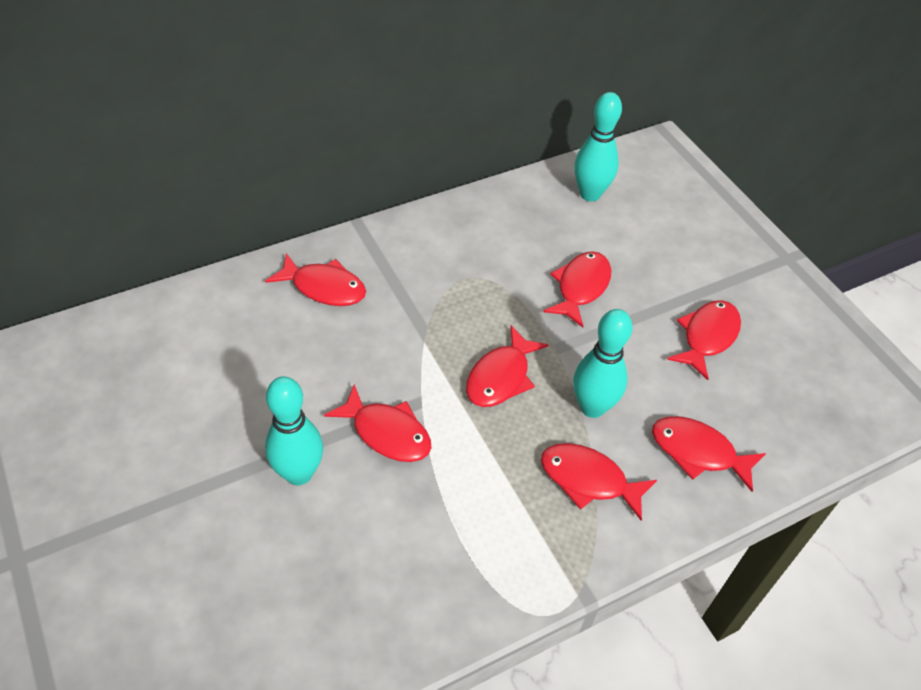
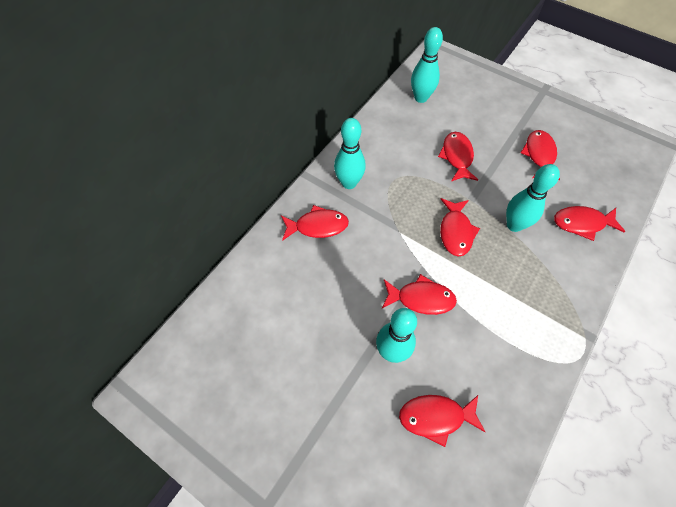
camera: 25 degrees left, 10 degrees up
red fish [541,443,657,521] -> red fish moved to [399,395,485,447]
none -> turquoise bowling pin [334,118,366,189]

